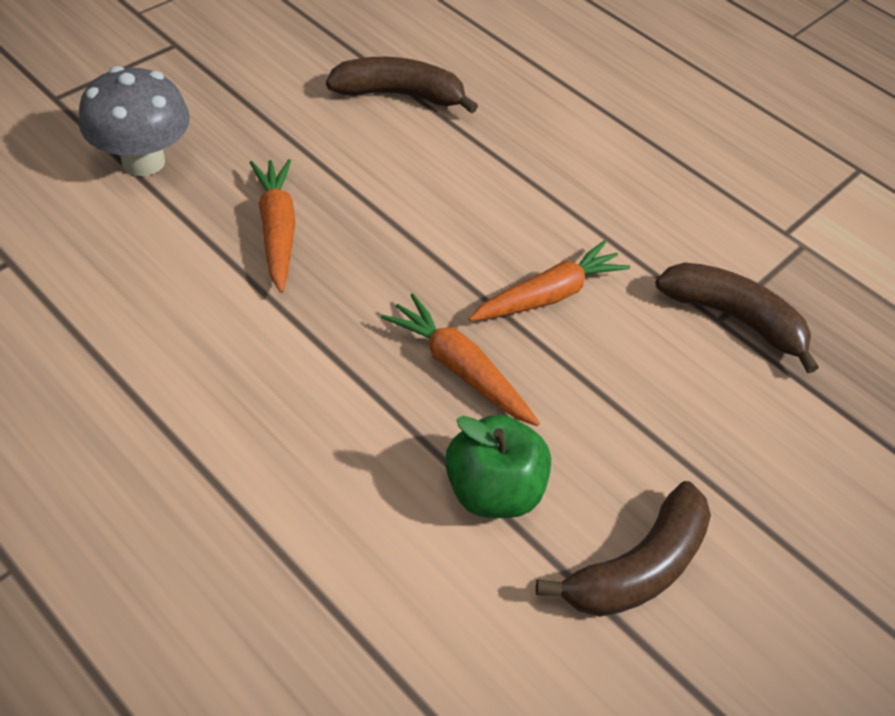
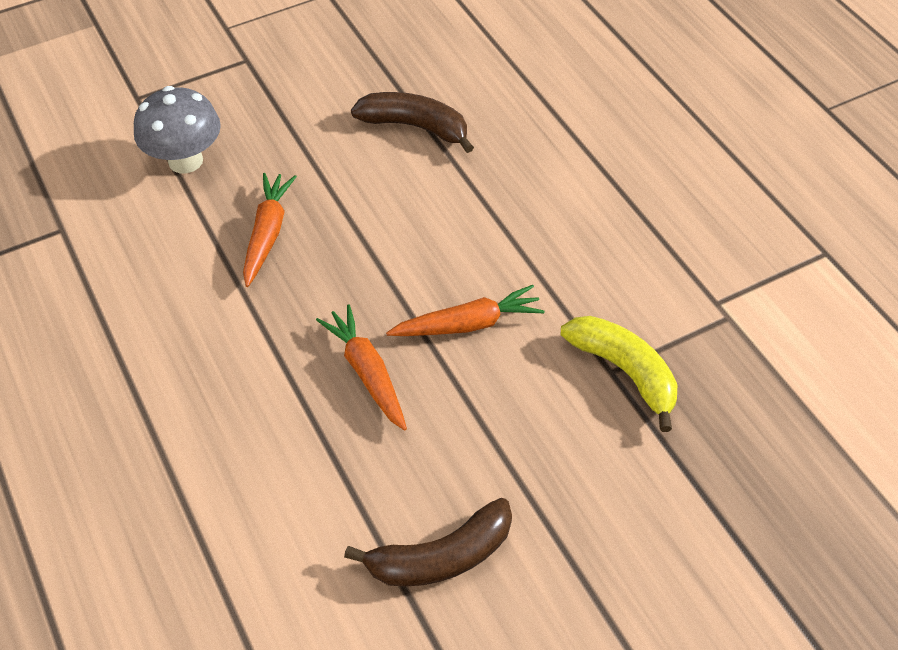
camera: 25 degrees right, 0 degrees up
green apple [445,414,551,518] -> none
brown banana [655,262,819,373] -> yellow banana [561,316,677,432]

